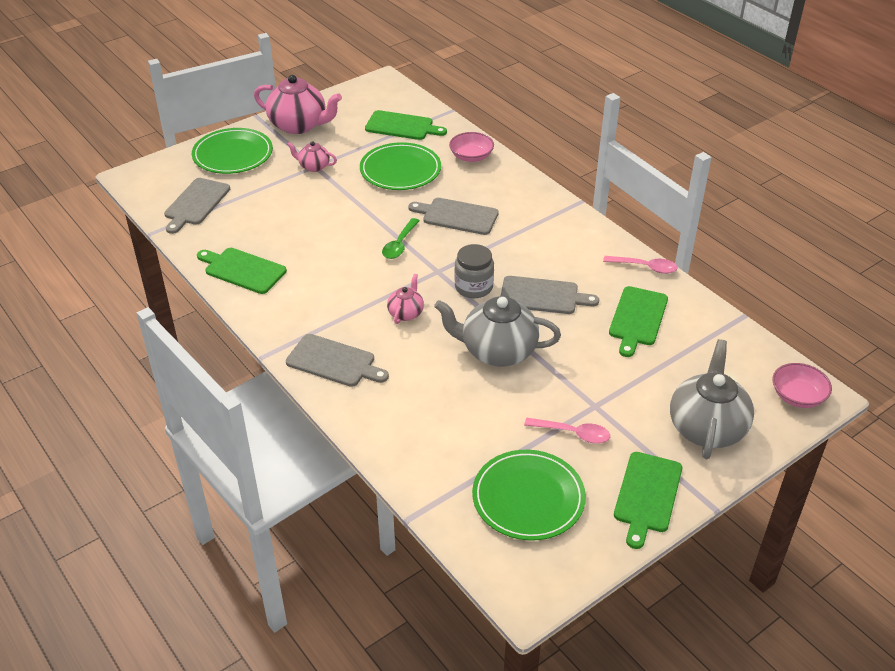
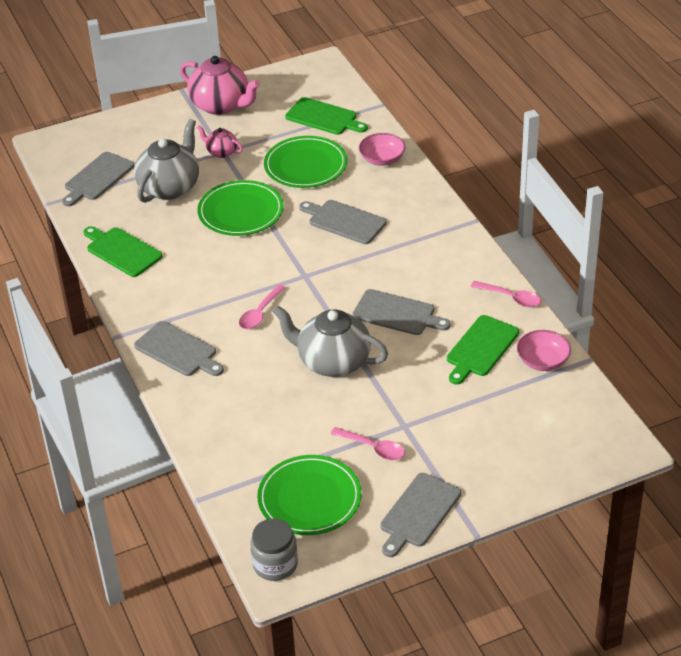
camera: 15 degrees right, 0 degrees up
green plate [192,128,273,174] -> green plate moved to [197,180,284,236]
green spoon [382,218,419,259] -> none
pink teapot [387,274,424,324] -> pink spoon [239,284,286,329]
grey jar [454,244,494,298] -> grey jar moved to [250,518,298,581]
green cutting board [614,452,682,549] -> grey cutting board [380,473,461,557]
grey teapot [670,339,754,459] -> grey teapot moved to [134,119,199,203]
pink bowl [772,363,832,408] -> pink bowl moved to [517,330,571,371]

